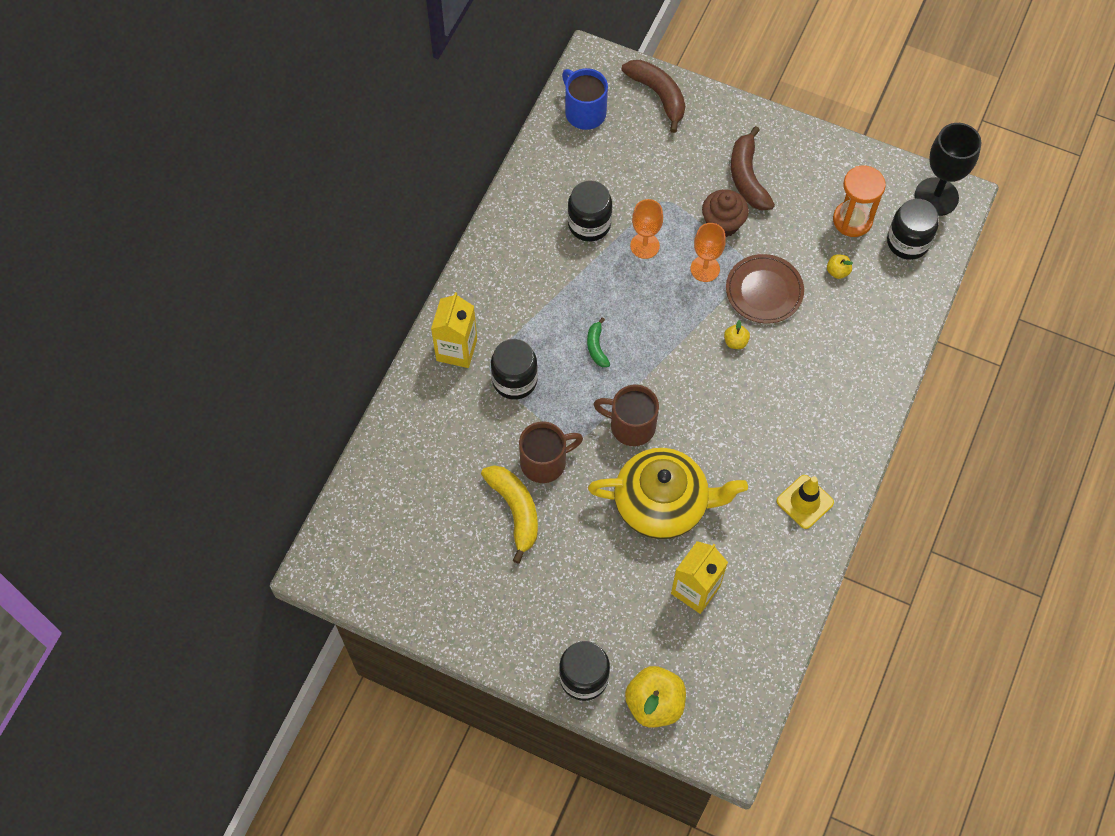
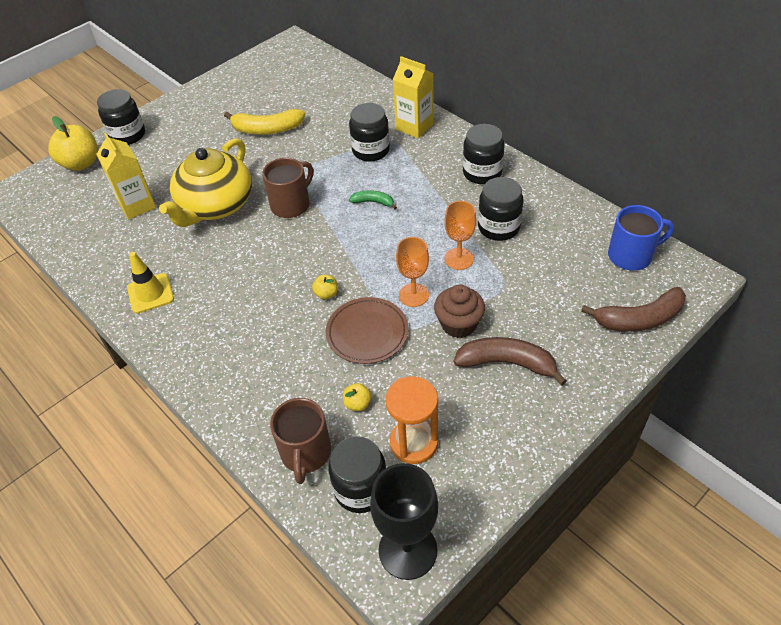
camera: 115 degrees right, 15 degrees down
brown mug [519,421,583,483] -> brown mug moved to [270,398,331,484]
none -> black jar [463,124,505,184]

